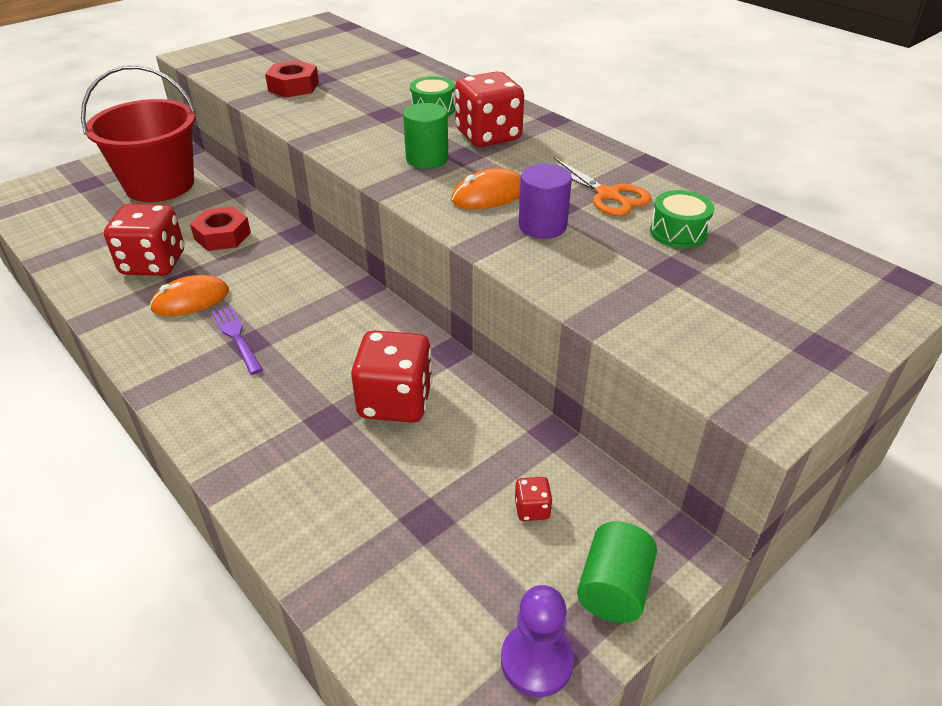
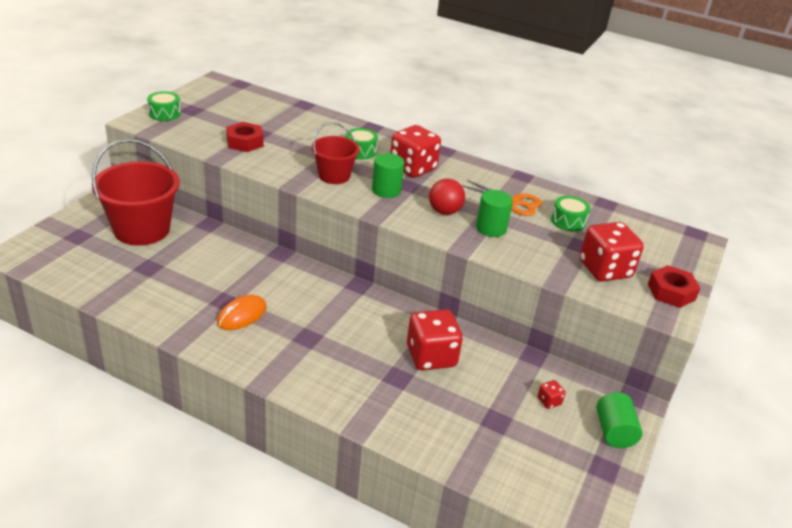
camera: 25 degrees left, 5 degrees down
red dice [104,204,184,276] -> red dice moved to [580,222,644,281]
red nut [190,207,251,251] -> red nut moved to [648,265,701,308]
purple fork [211,305,263,375] -> none
orange mouse [451,168,521,209] -> red ball [429,179,465,215]
purple pawn [501,585,574,697] -> none
purple cylinder [519,164,572,239] -> green cylinder [476,190,513,237]
none -> green drum [147,91,181,121]
none -> red bucket [312,122,360,184]

